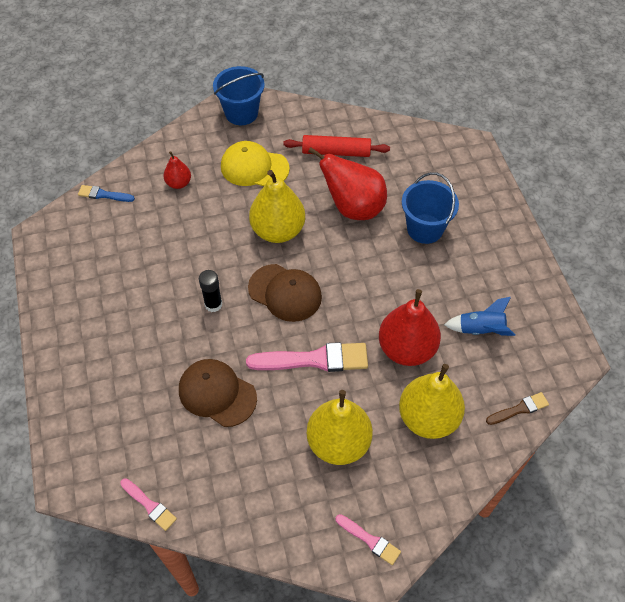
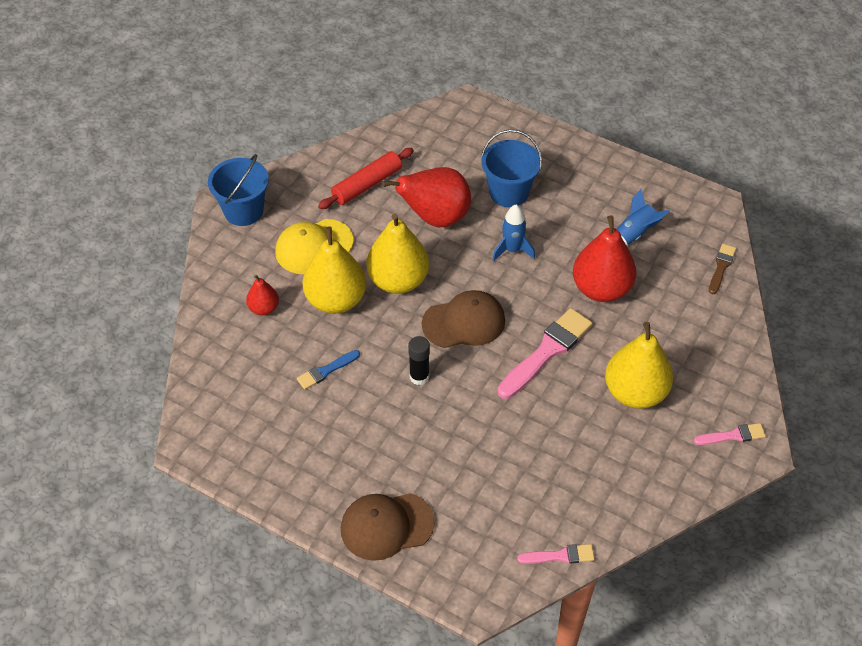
camera: 45 degrees left, 5 degrees down
blue brush [78,185,135,202] -> blue brush moved to [297,350,360,390]
brown cap [179,359,257,427] -> brown cap moved to [341,493,435,561]
yellow pear [399,364,465,439] -> yellow pear moved to [303,227,366,314]
none -> blue rocket [492,204,535,262]

